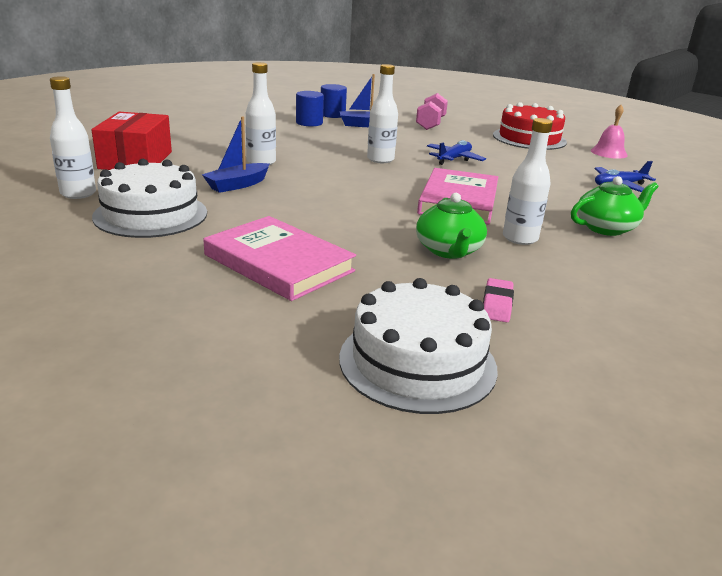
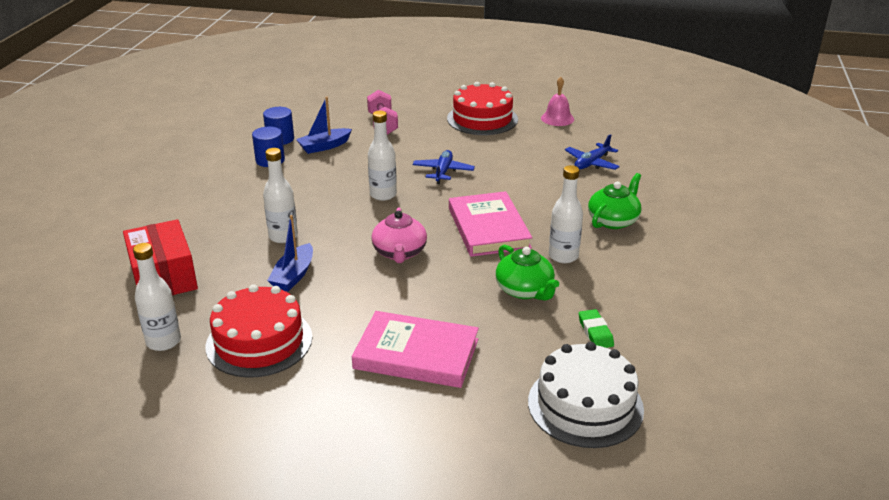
camera: 25 degrees left, 5 degrees up
white cake [92,159,207,238] -> red cake [206,284,312,378]
pink eraser [483,278,514,322] -> green eraser [579,309,614,348]
none -> pink teapot [371,208,427,263]

